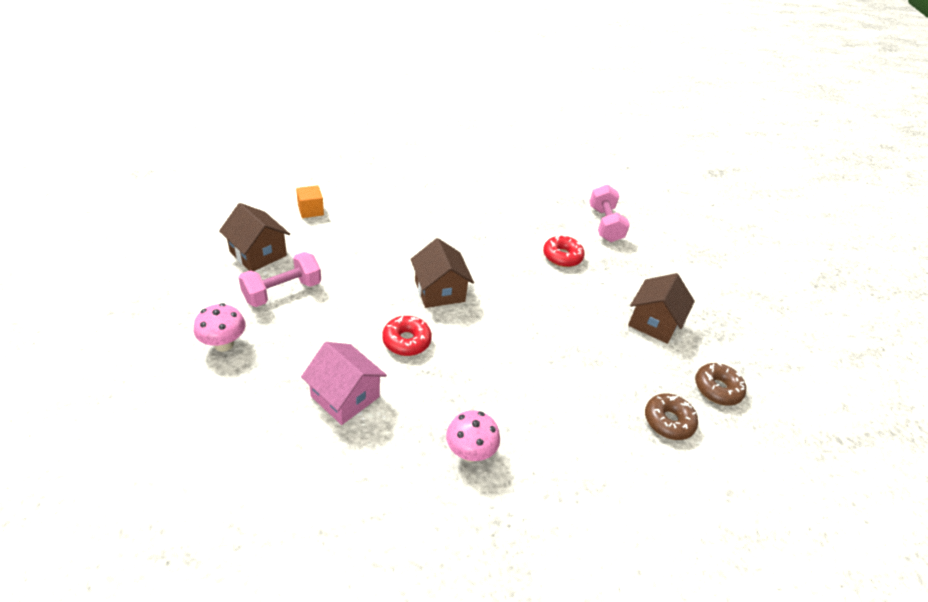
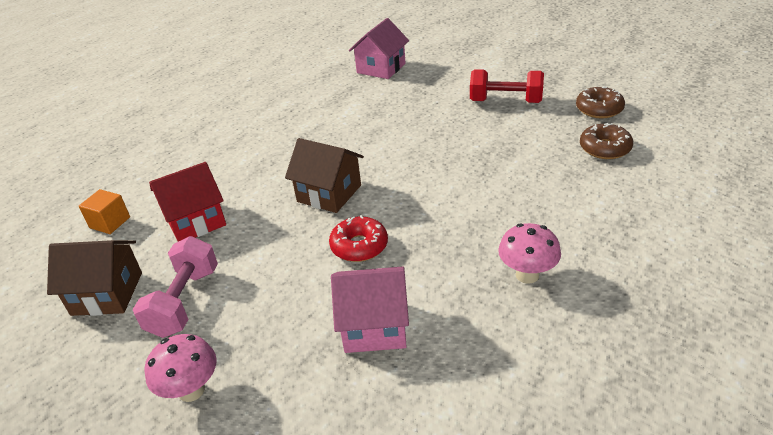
camera: 35 degrees left, 5 degrees down
red donut [543,235,584,267] -> none
pink dumbbell [589,184,630,242] -> pink house [349,18,409,79]
brown house [628,273,695,344] -> red dumbbell [470,69,544,103]
none -> red house [149,162,226,242]

